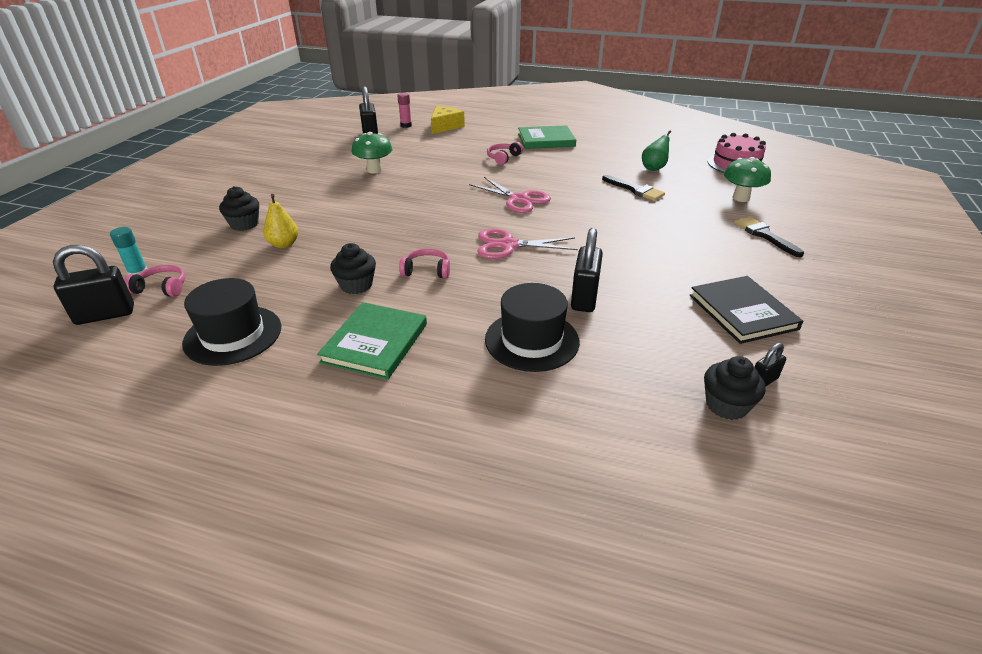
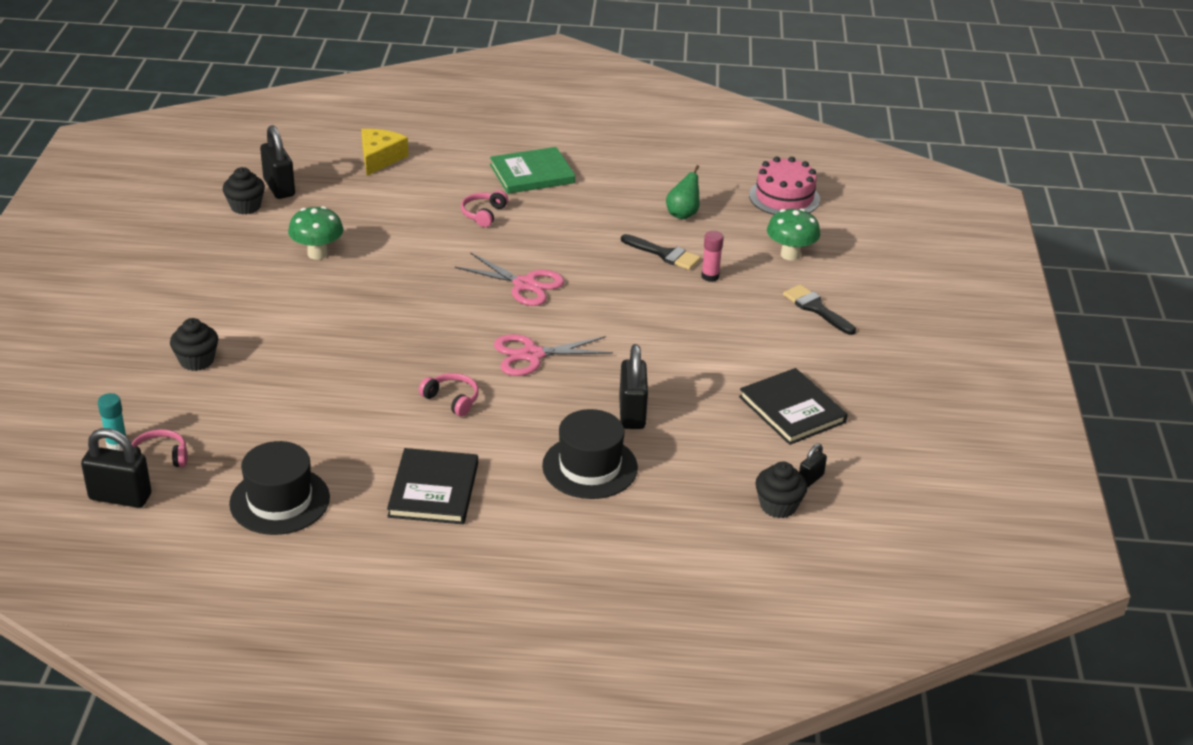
camera: 15 degrees left, 0 degrees up
black padlock [53,245,134,325] -> black padlock turned 45 degrees clockwise [81,428,152,508]
yellow pear [263,194,298,248] -> none
green book [317,302,427,380] -> black book [387,448,478,524]
black cupcake [330,243,376,294] -> black cupcake moved to [223,167,265,215]
pink glue stick [397,93,412,128] -> pink glue stick moved to [702,231,724,282]
pink headphones [399,249,450,278] -> pink headphones turned 45 degrees clockwise [419,373,479,417]

